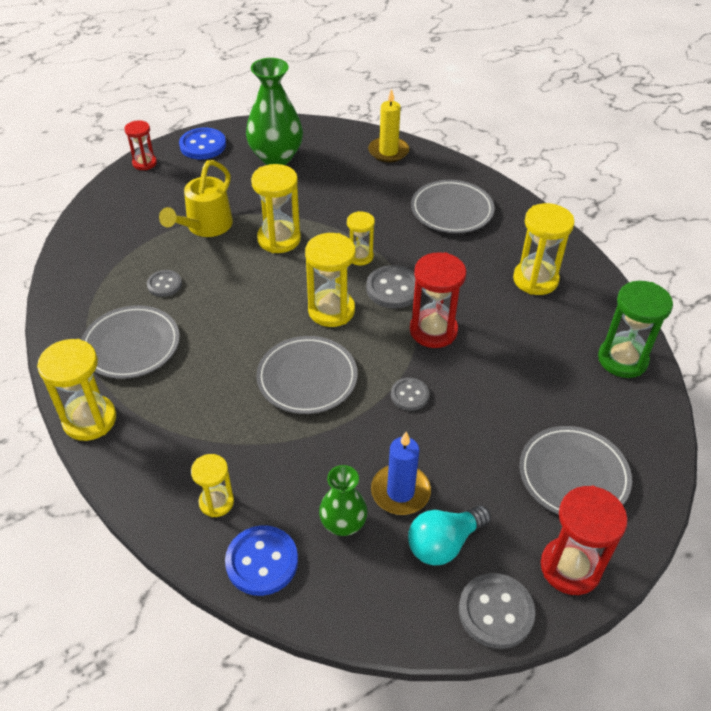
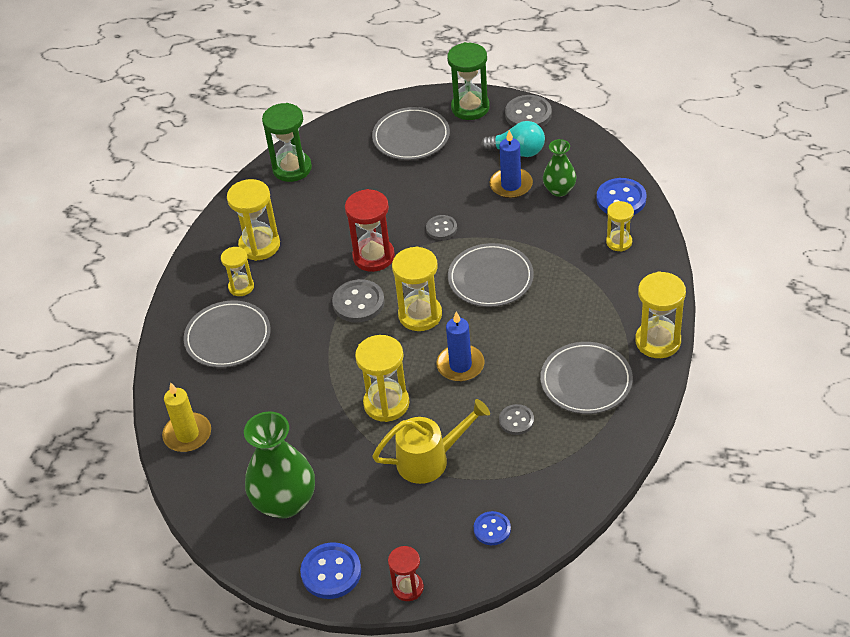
camera: 130 degrees left, 0 degrees up
yellow hourglass [347,211,375,265] -> yellow hourglass moved to [221,247,254,296]
red hourglass [541,486,628,595] -> green hourglass [447,42,490,120]
none -> blue candle [436,311,485,382]
none -> blue button [474,511,511,545]

